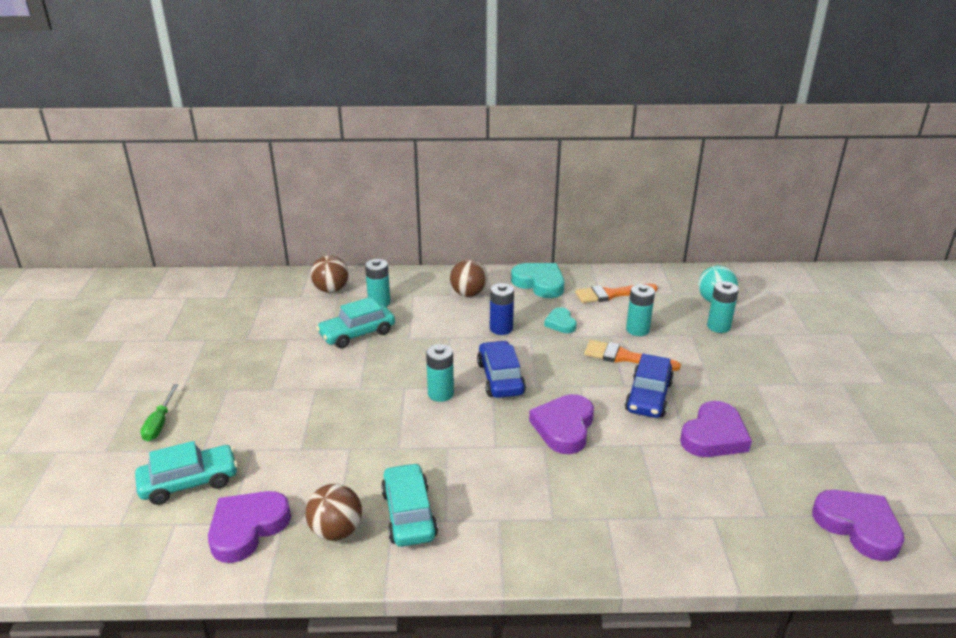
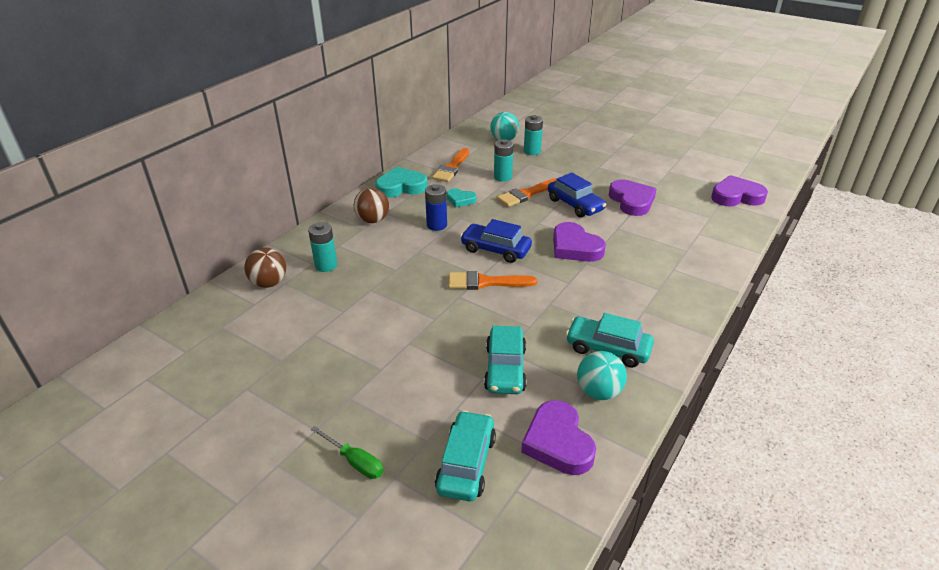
camera: 55 degrees left, 5 degrees up
brown ball [306,484,362,541] -> turquoise ball [577,351,627,400]
turquoise car [316,297,395,348] -> turquoise car moved to [484,326,527,394]
turquoise battery [426,344,454,402] -> orange brush [448,271,537,290]

